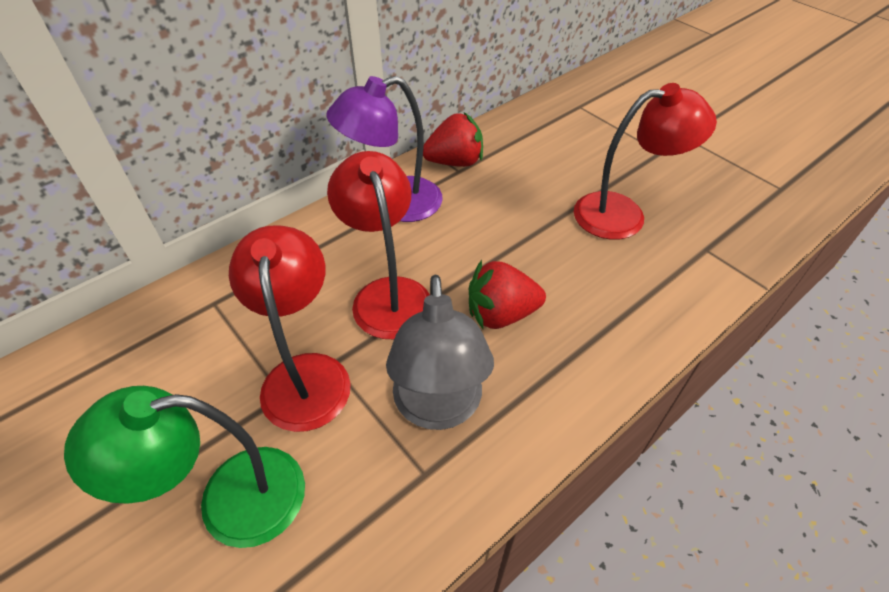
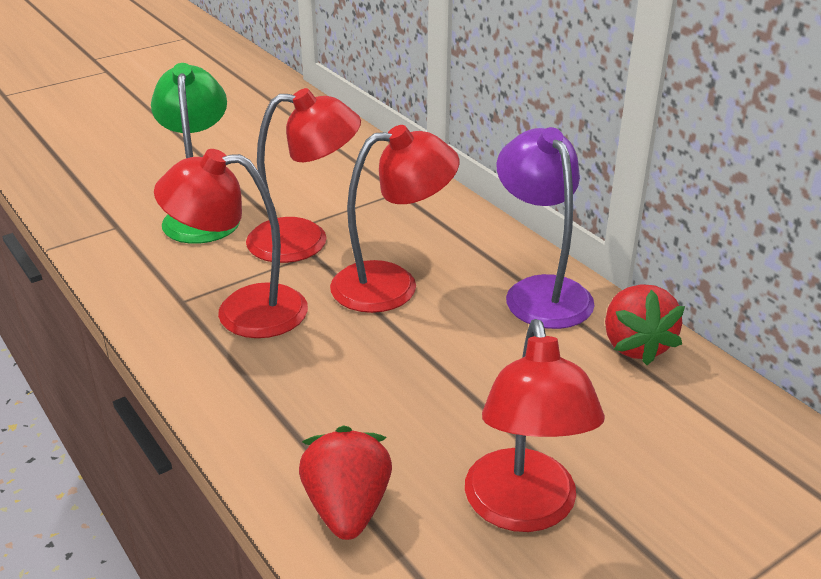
camera: 95 degrees right, 15 degrees down
grey lamp [386,275,494,430] -> red lamp [154,149,308,338]
red strawberry [469,260,546,329] -> red strawberry moved to [299,425,392,540]

